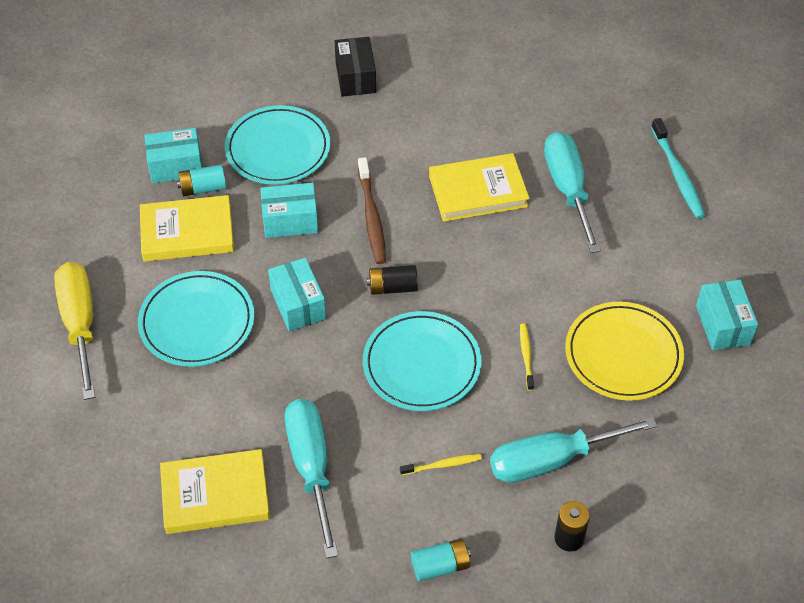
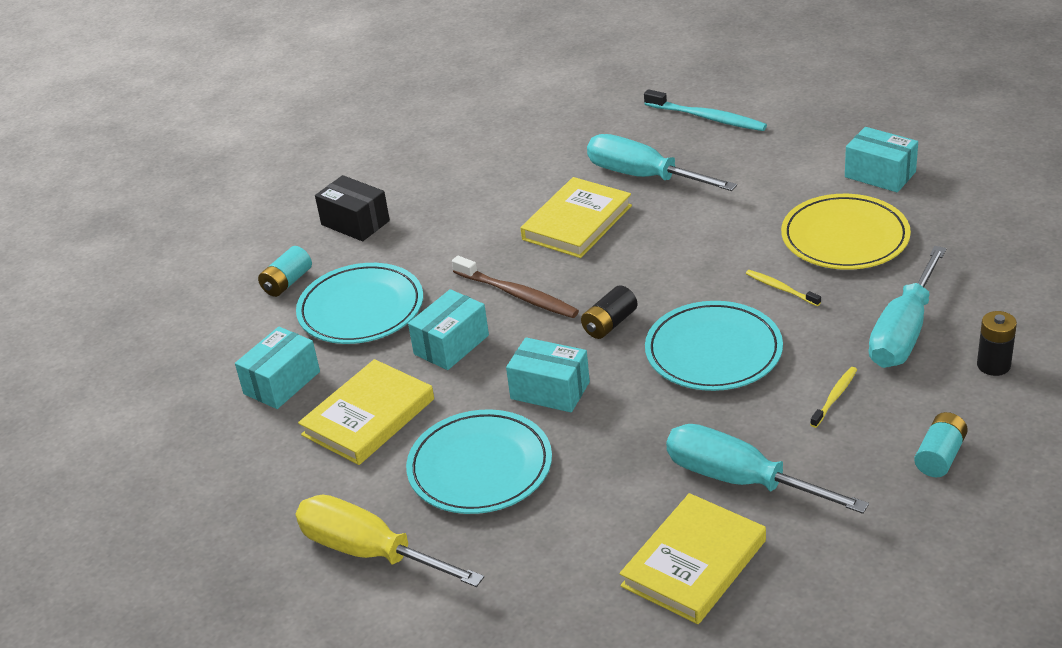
camera: 40 degrees left, 15 degrees down
turquoise battery [177,165,226,196] -> turquoise battery moved to [258,246,312,297]

